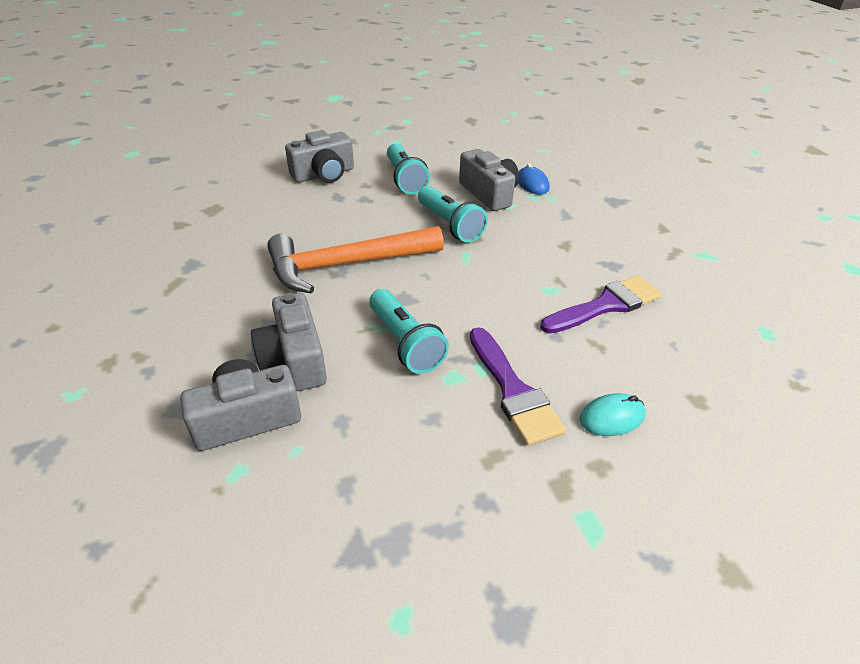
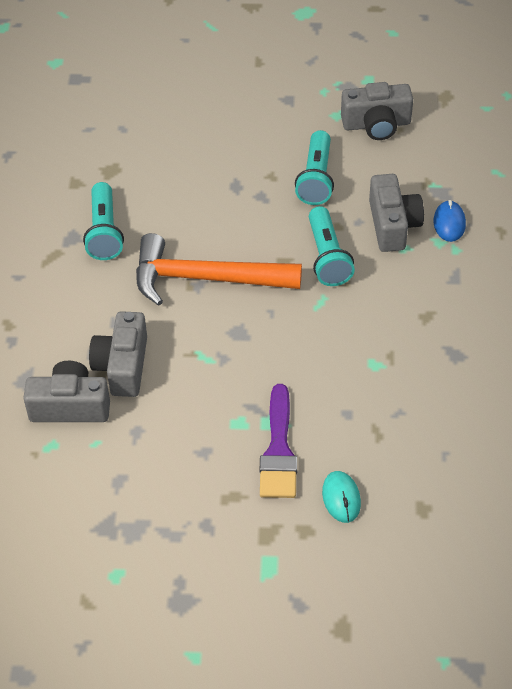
camera: 25 degrees right, 10 degrees up
grey camera [285,130,354,183] -> grey camera moved to [341,82,413,140]
turquoise flashlight [369,289,449,374] -> turquoise flashlight moved to [83,182,124,260]
purple brush [541,275,662,334] -> none
turquoise mouse [579,393,646,436] -> turquoise mouse turned 75 degrees clockwise [322,471,361,523]

